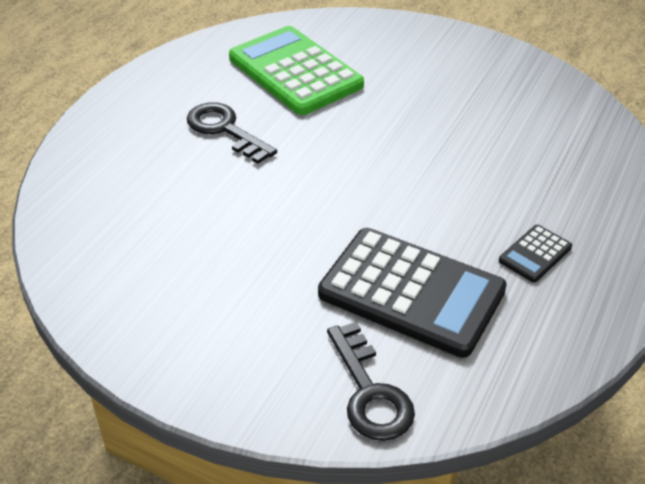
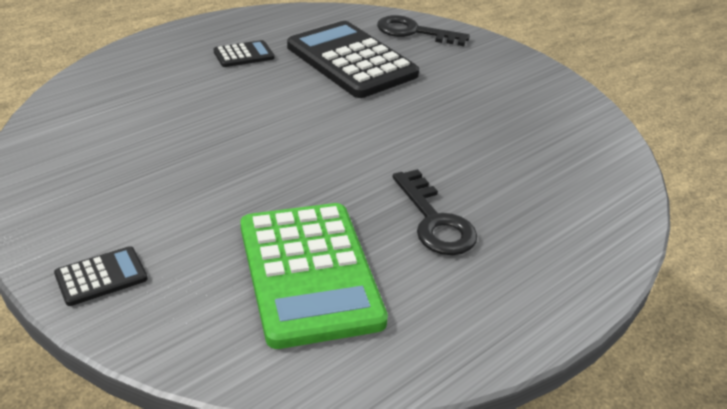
camera: 160 degrees left, 5 degrees down
black key [327,322,415,441] -> black key turned 75 degrees counterclockwise [377,15,470,46]
none -> black calculator [54,246,147,306]

